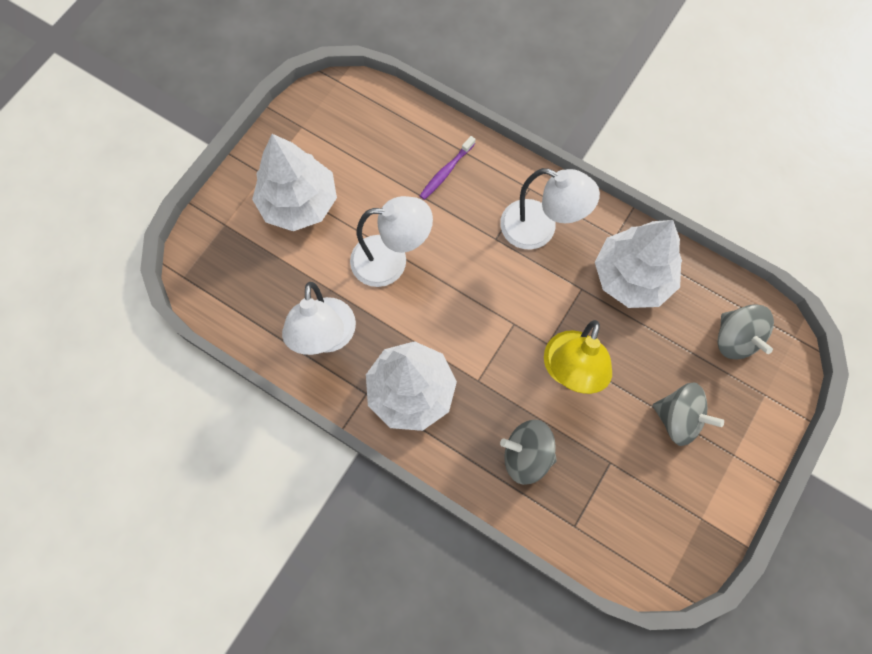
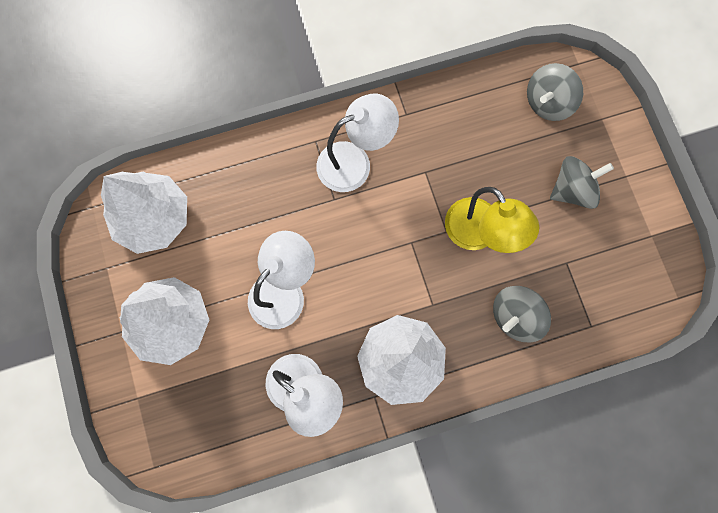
camera: 50 degrees left, 5 degrees up
purple toothbrush [420,136,475,200] -> none
white tree [595,220,682,308] -> white tree moved to [101,171,187,254]
grey spinning top [717,304,774,360] -> grey spinning top turned 120 degrees clockwise [527,63,583,121]

